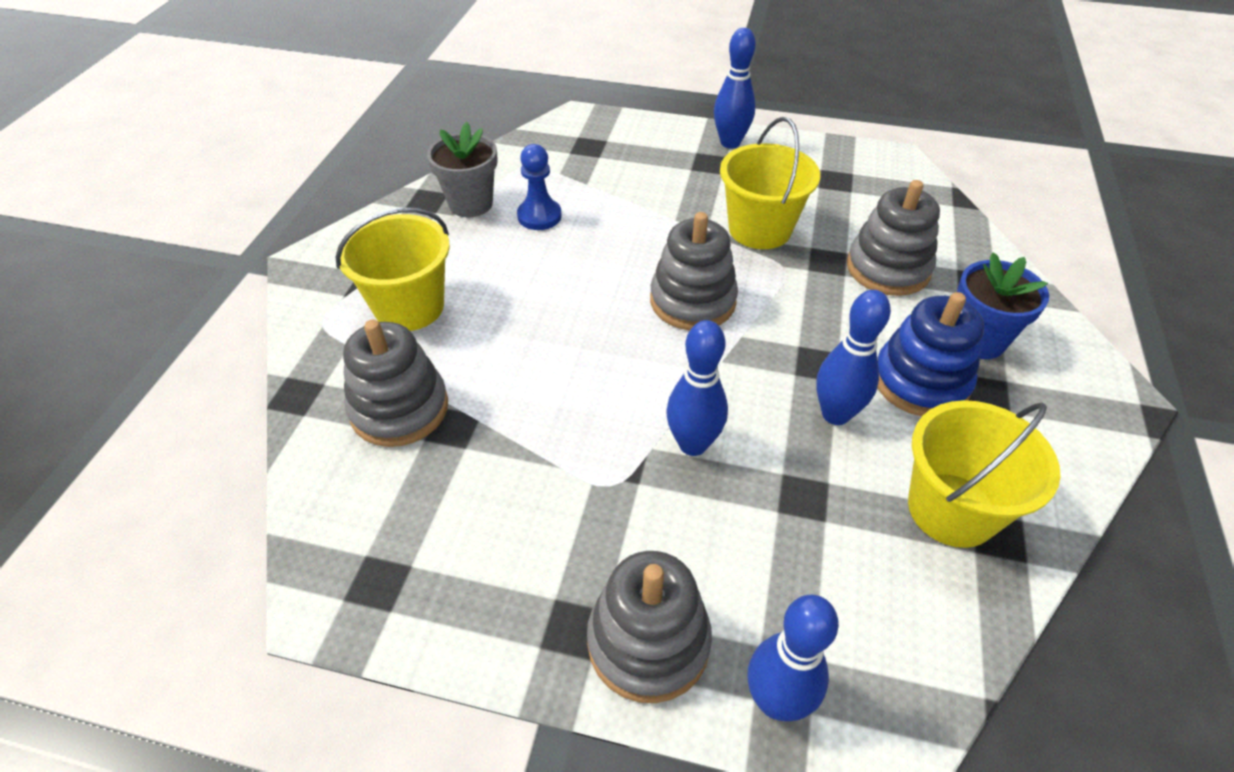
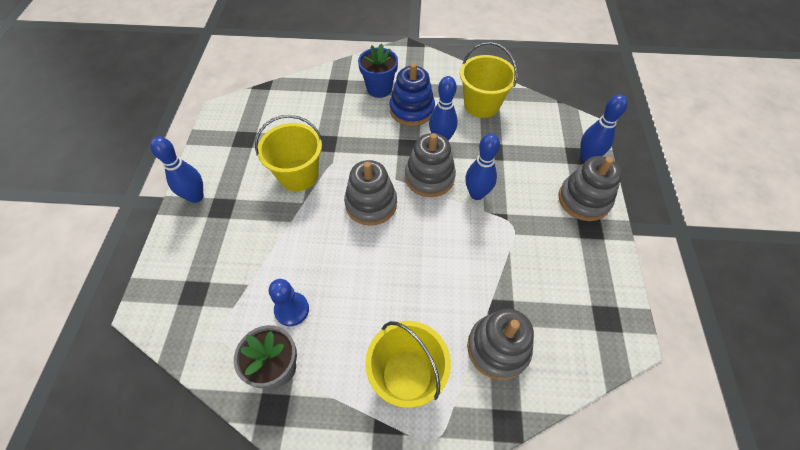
camera: 100 degrees left, 10 degrees up
grey stacking toy [847,180,940,296] -> grey stacking toy moved to [405,133,456,197]

